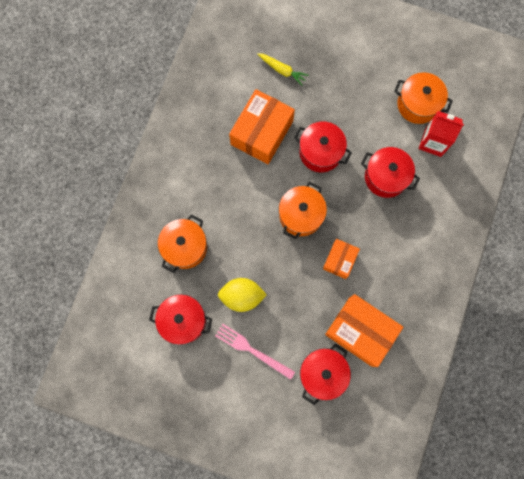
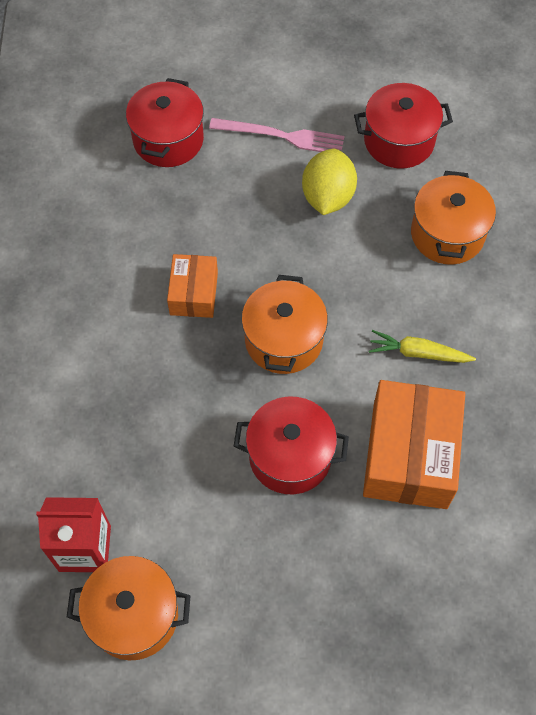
camera: 160 degrees right, 15 degrees down
yellow lemon [218,278,267,312] -> yellow lemon turned 60 degrees counterclockwise [302,149,357,215]
yellow carrot [257,53,309,86] -> yellow carrot moved to [369,330,476,363]
orange box [325,294,403,367] -> none
red pot [361,147,420,198] -> none

